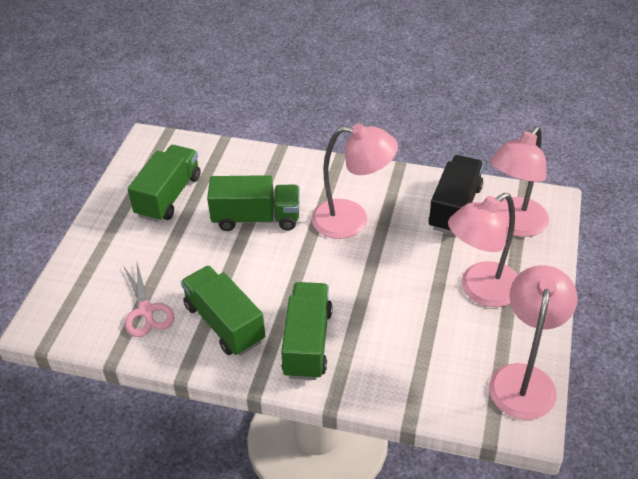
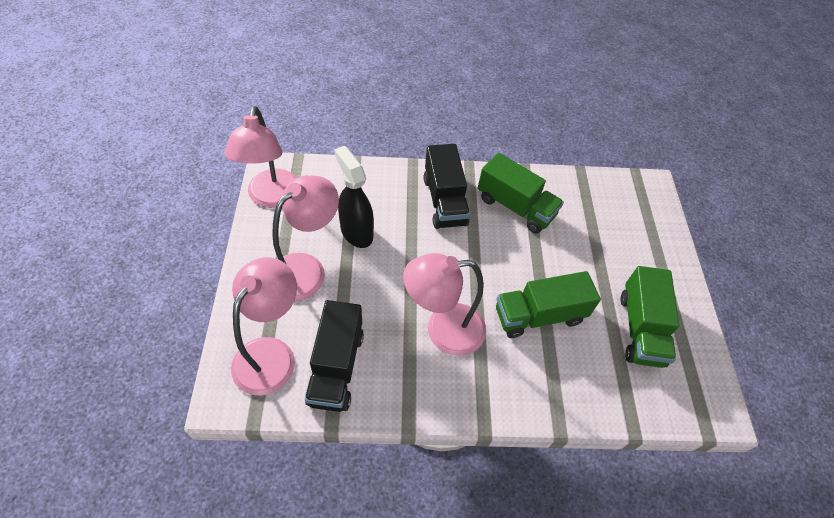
camera: 160 degrees right, 10 degrees up
pink scissors [123,263,174,337] -> none
green truck [281,282,332,380] -> black truck [424,144,470,229]
none -> black spray bottle [334,146,374,248]

